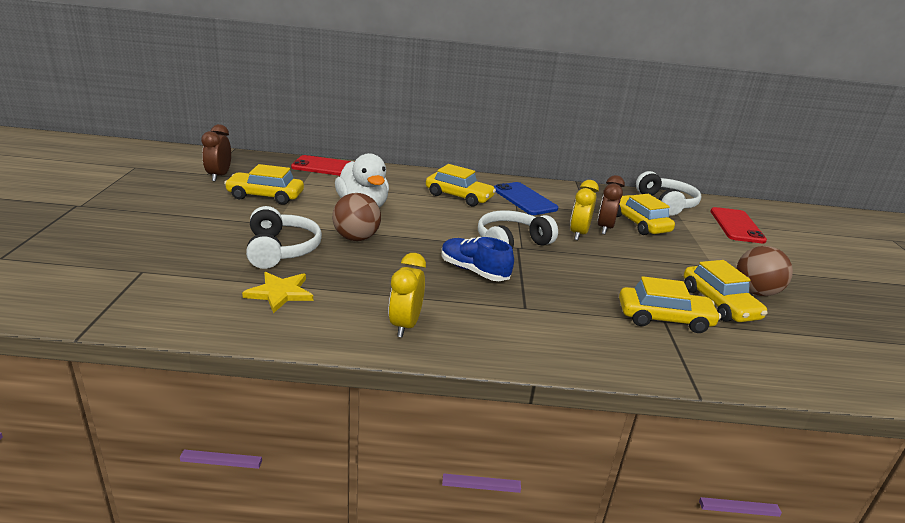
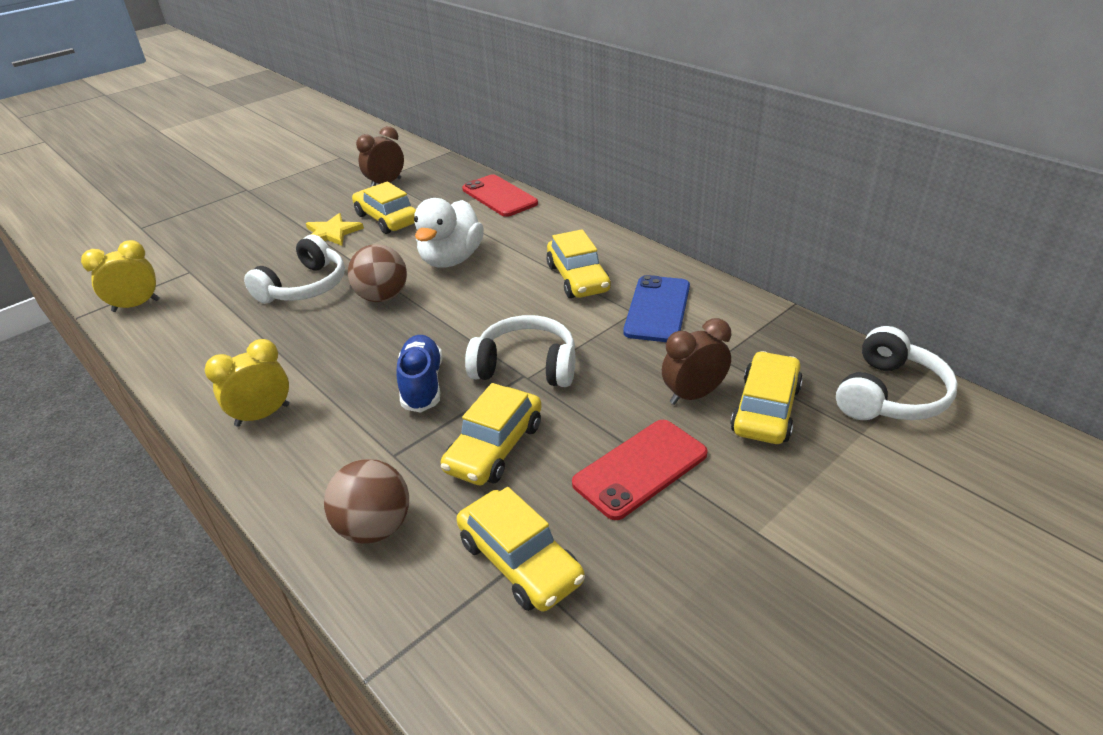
camera: 50 degrees right, 10 degrees up
yellow star [242,272,313,313] -> yellow star moved to [306,213,364,246]
yellow clock [570,180,599,240] -> yellow clock moved to [81,240,160,312]
yellow car [684,260,768,322] -> yellow car moved to [441,383,542,485]
red phone [711,207,767,243] -> red phone moved to [572,420,708,520]
brown ball [737,246,793,296] -> brown ball moved to [324,459,409,544]

